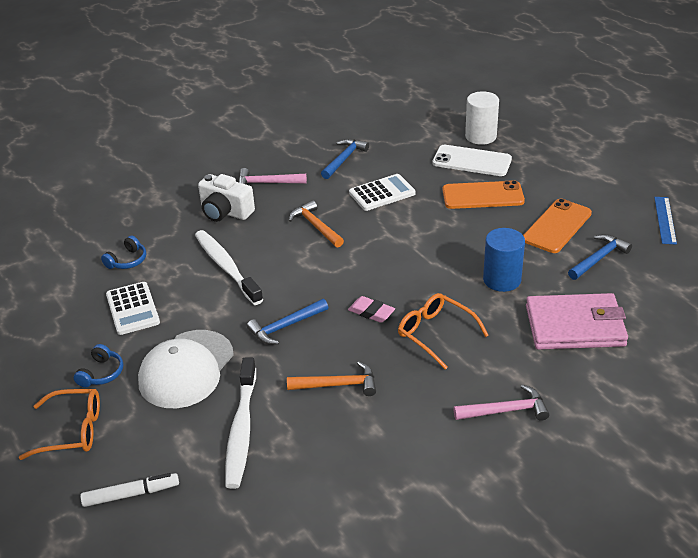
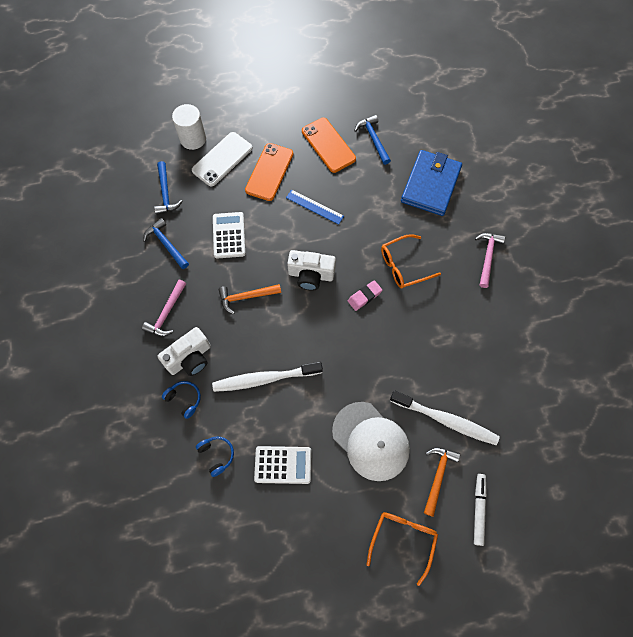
camera: 70 degrees left, 30 degrees up
blue headphones [74,344,123,387] -> blue headphones moved to [162,381,201,419]
blue hammer [247,299,328,345] -> blue hammer moved to [154,161,183,215]
orange hammer [287,361,376,396] -> orange hammer moved to [424,447,460,517]
blue cylinder [483,228,525,292] -> none
pink wallet [526,293,628,350] -> blue wallet [401,150,462,216]
blue ruler [654,197,677,245] -> blue ruler moved to [286,190,344,224]
none -> white camera [287,250,336,291]

